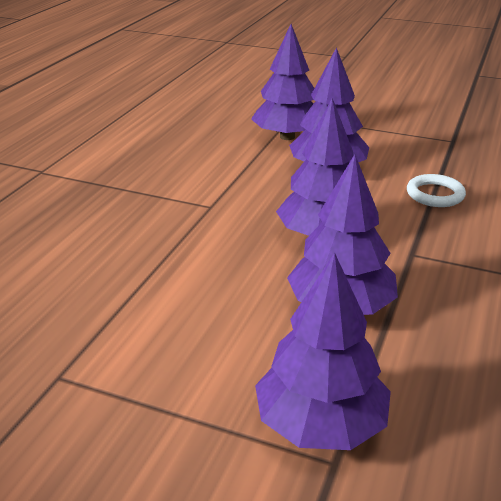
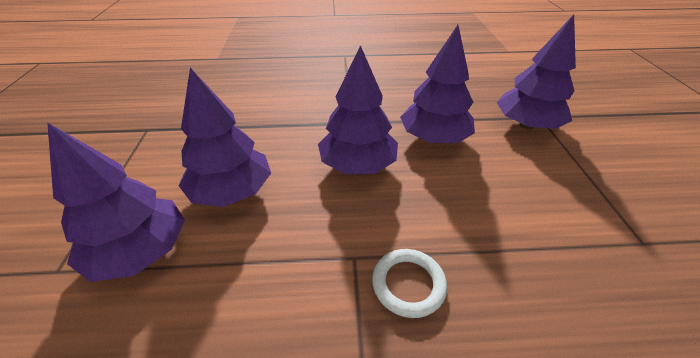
camera: 115 degrees left, 10 degrees up
white ring [407,174,466,207] -> white ring moved to [372,249,447,318]

